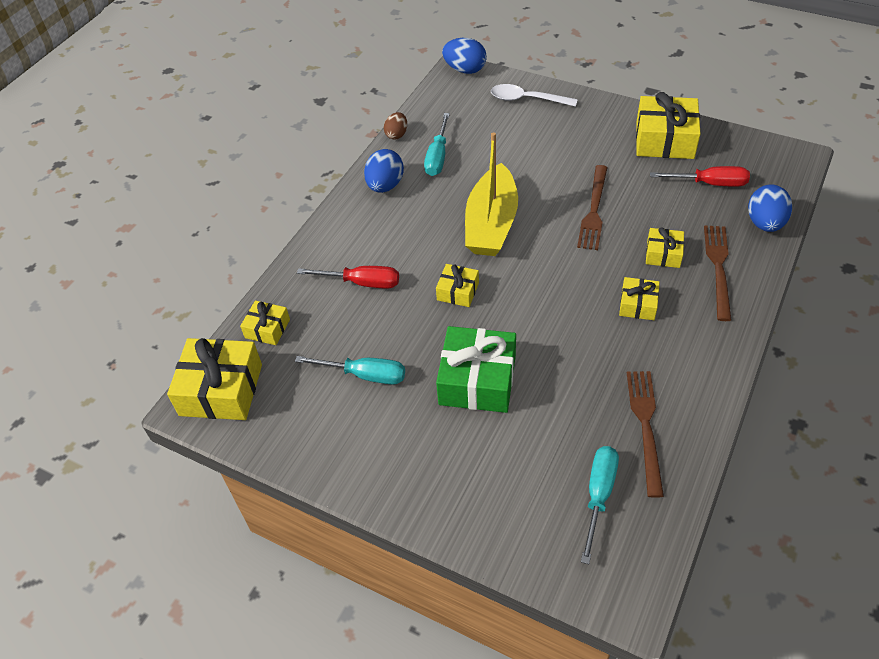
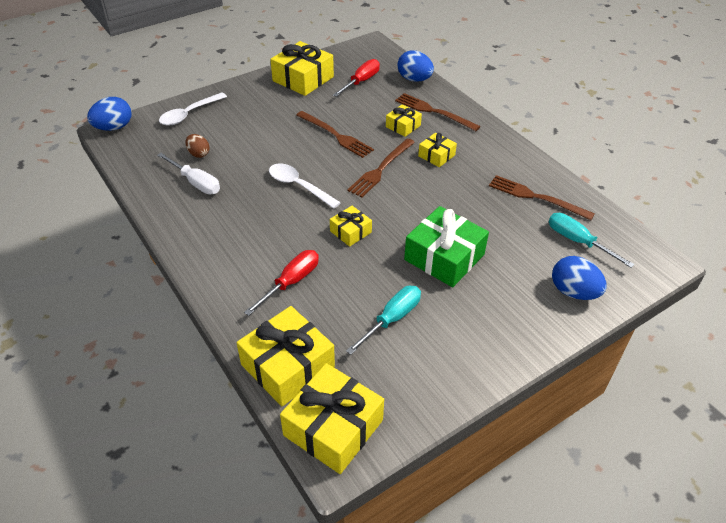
camera: 65 degrees left, 5 degrees down
yellow gift [240,301,290,345] -> yellow gift [236,306,335,406], size x1.88
blue egg [364,149,404,193] -> blue egg moved to [552,256,607,300]
brown egg [384,112,407,139] -> brown egg moved to [185,134,210,158]
turquoise screwdriver [424,113,450,176] -> white screwdriver [157,153,220,194]
yellow boat [465,132,518,256] -> white spoon [269,163,341,209]
none -> brown fork [347,138,415,197]

